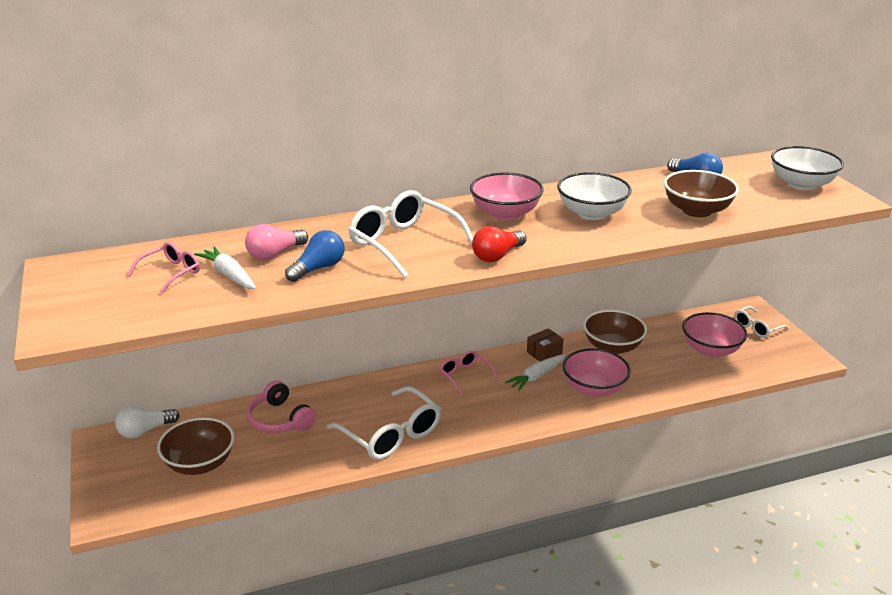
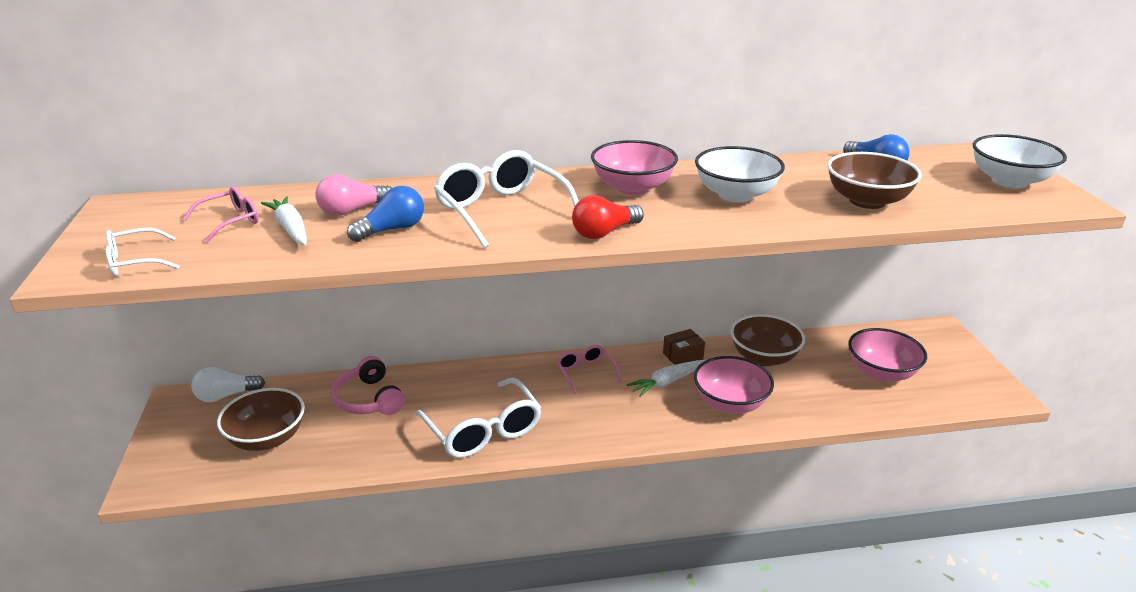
camera: 10 degrees right, 0 degrees up
white glasses [735,306,789,338] -> white glasses moved to [106,228,180,276]

